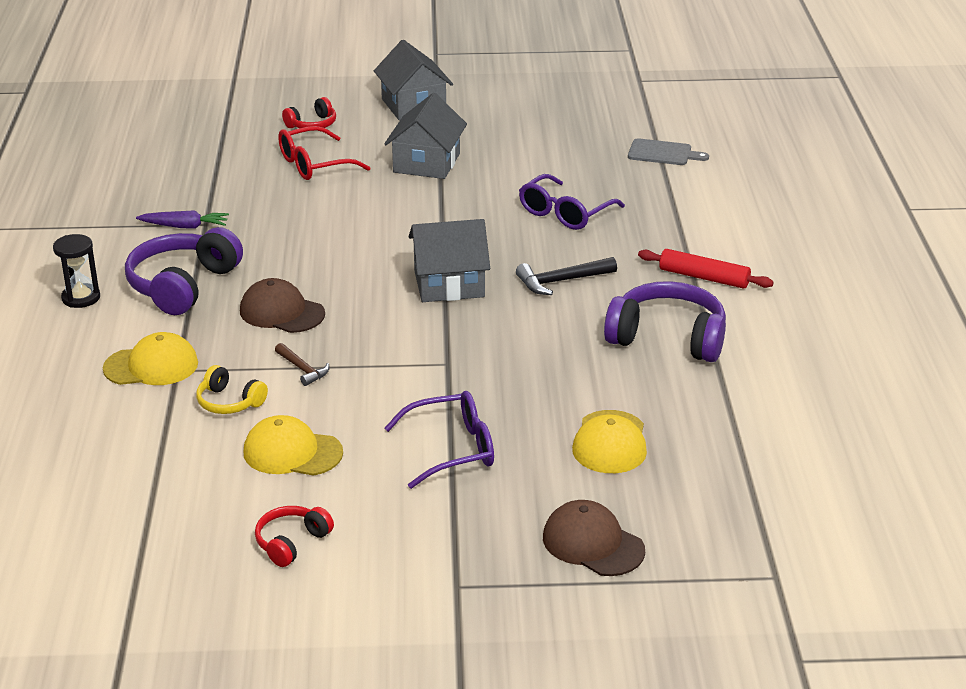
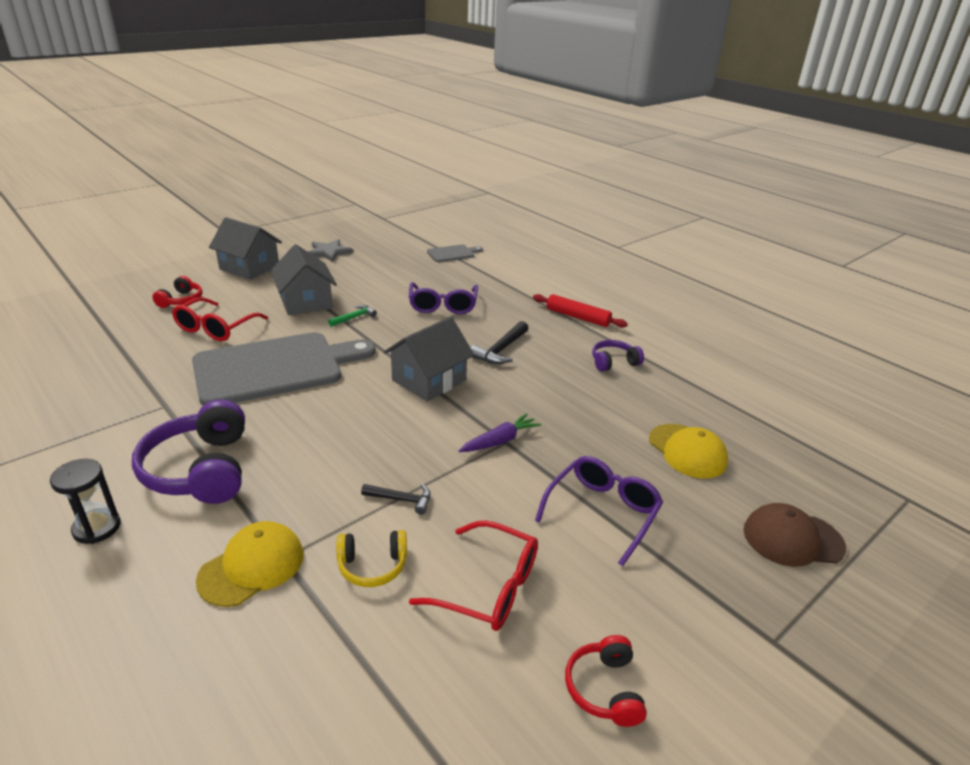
camera: 40 degrees left, 0 degrees up
purple carrot [136,210,229,229] -> purple carrot moved to [459,413,541,452]
brown cap [240,278,325,333] -> none
yellow cap [244,415,343,476] -> red glasses [409,521,538,631]
brown hammer [275,343,329,386] -> black hammer [361,484,431,515]
purple headphones [604,281,726,362] -> purple headphones [592,340,644,372], size x0.53
red rolling pin [638,249,774,289] -> red rolling pin turned 45 degrees clockwise [533,294,628,328]
none -> grey cutting board [192,332,376,406]
none -> grey star [308,239,353,262]
none -> green hammer [328,305,377,327]

